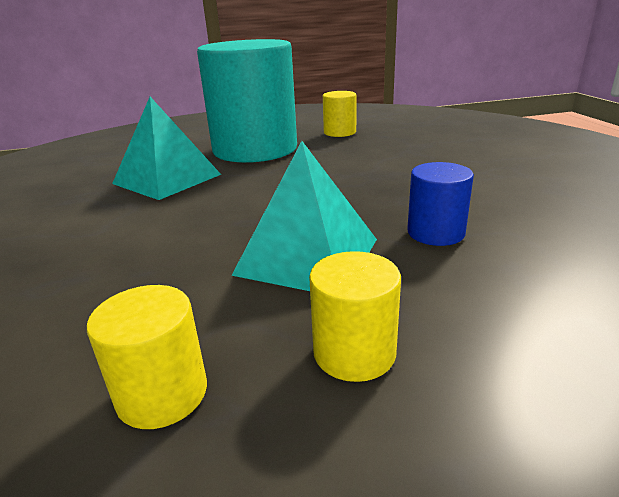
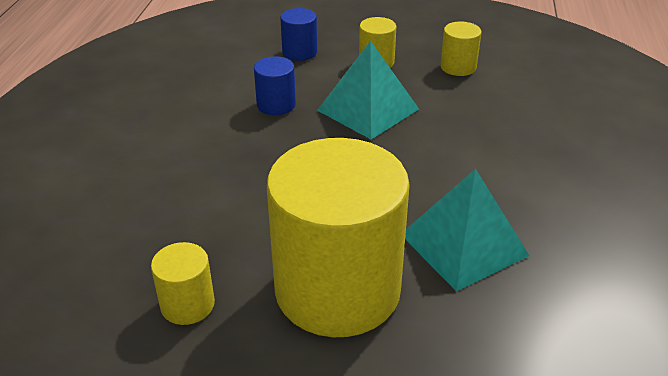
camera: 160 degrees left, 10 degrees up
turquoise cylinder [197,39,297,163] -> yellow cylinder [267,138,410,337]
none -> blue cylinder [280,8,317,61]

